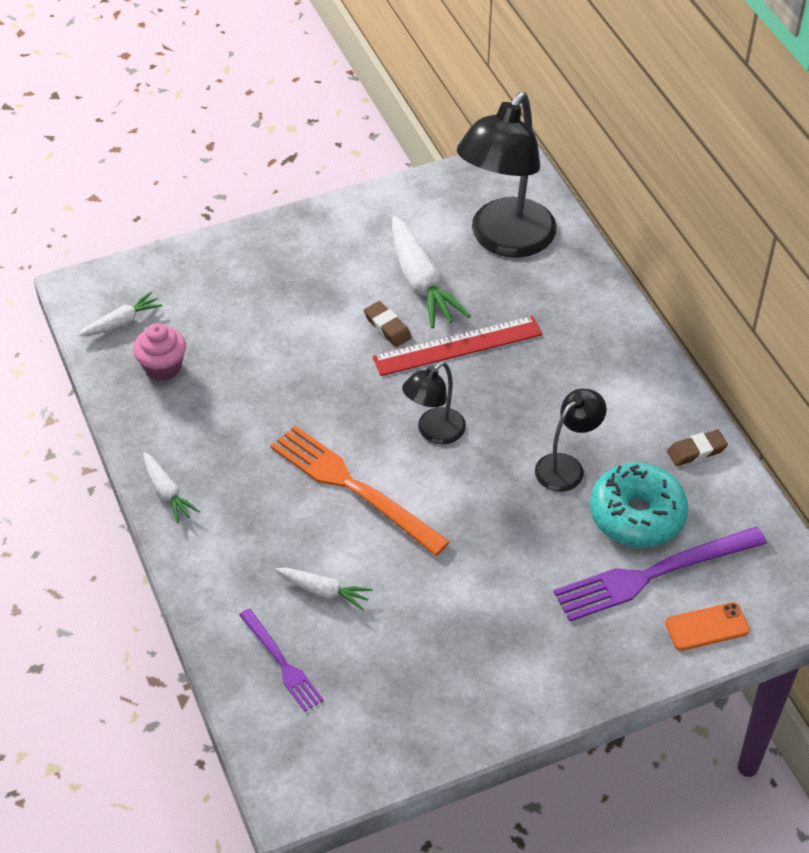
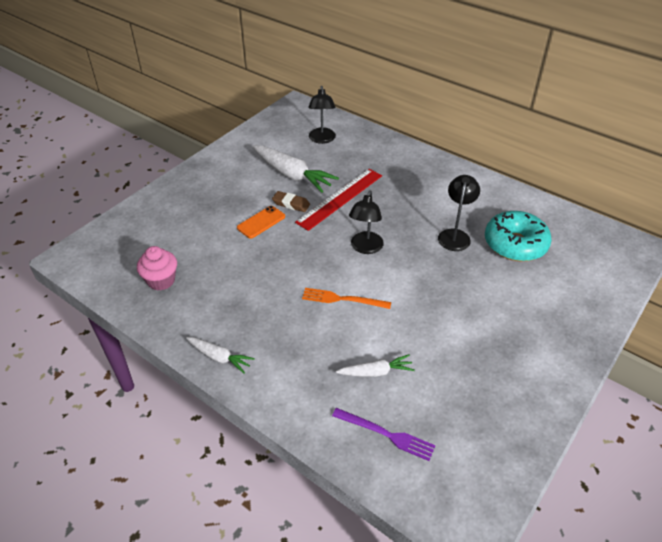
camera: 30 degrees left, 5 degrees down
white carrot [78,292,163,336] -> none
orange fork [270,425,450,556] -> orange fork [302,288,391,309], size x0.57
black lamp [457,92,557,257] -> black lamp [308,86,336,144], size x0.51
purple fork [553,527,767,622] -> none
orange phone [665,602,750,651] -> orange phone moved to [237,206,285,239]
brown eraser [667,430,728,466] -> none

